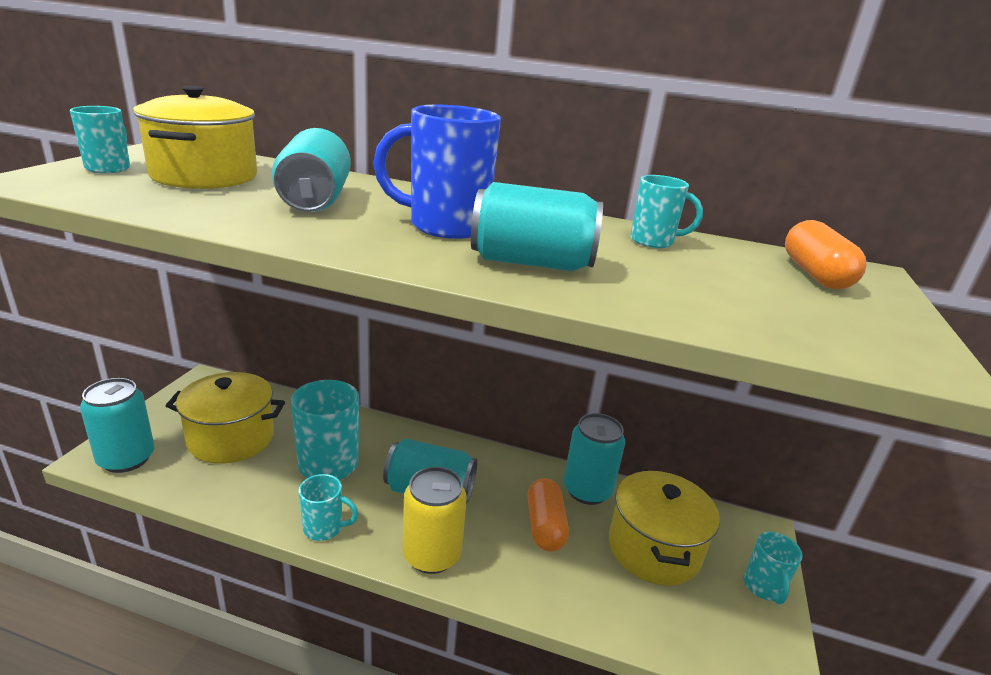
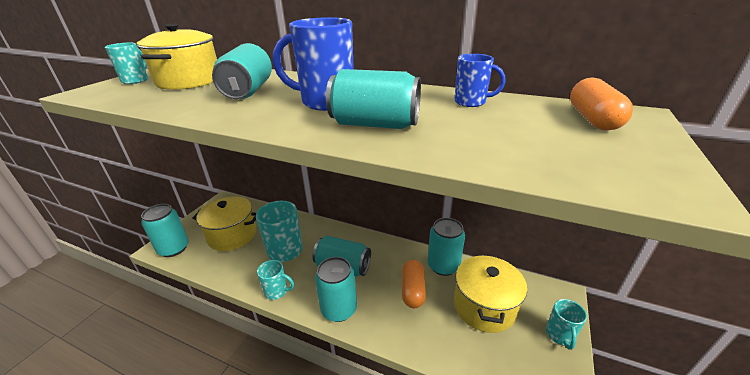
camera: 10 degrees right, 5 degrees up
yellow can [403,467,467,574] -> turquoise can [315,257,357,322]
turquoise mug [630,175,703,248] -> blue mug [454,54,505,107]

